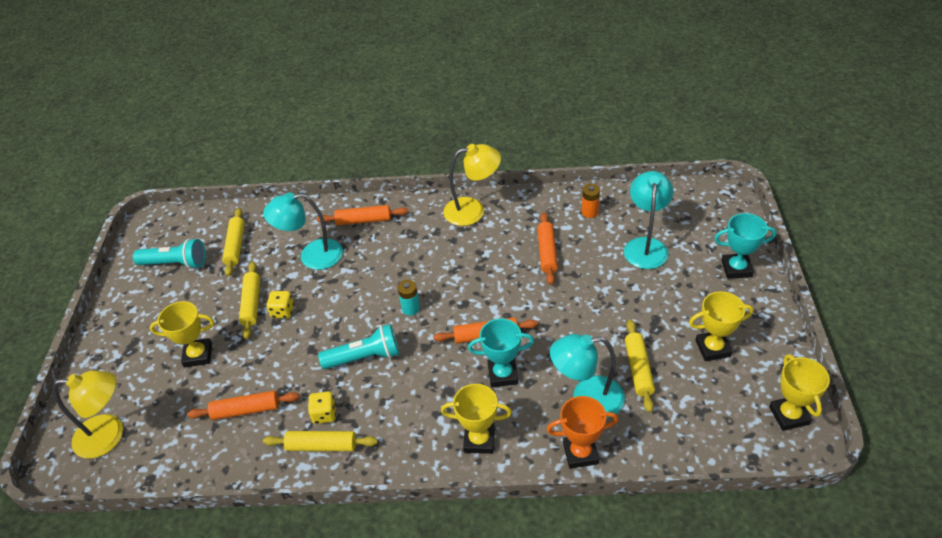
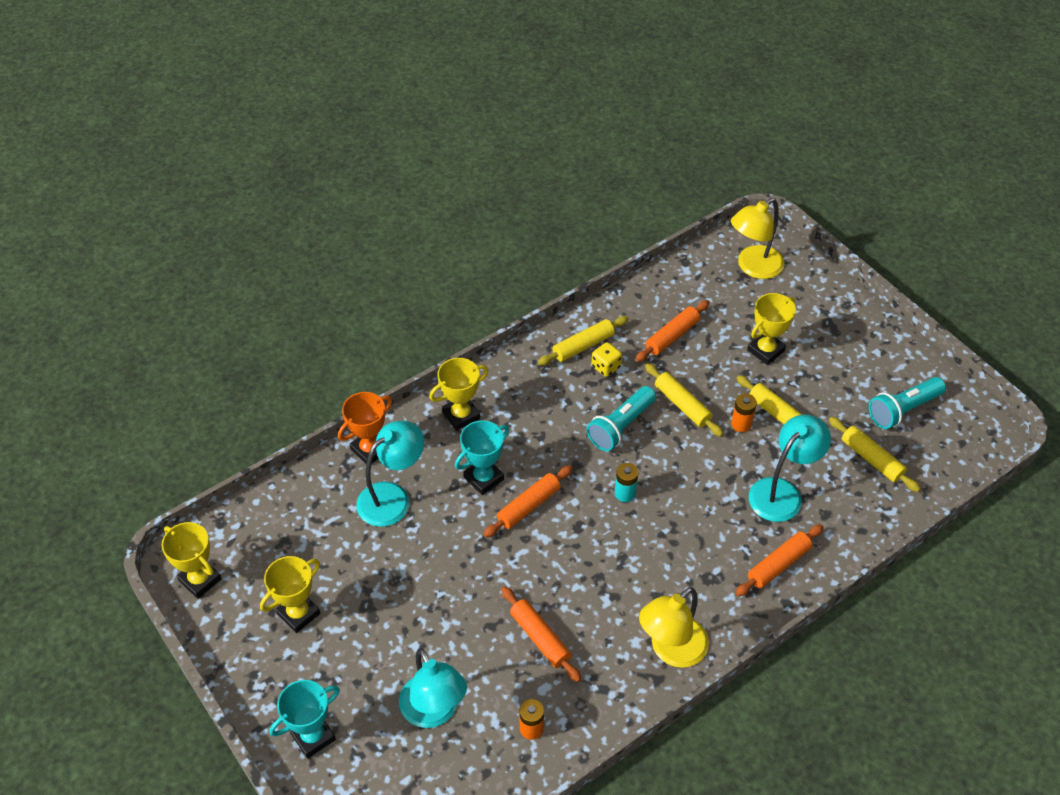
camera: 140 degrees right, 5 degrees up
yellow dice [266,291,294,318] -> orange battery [731,394,757,432]
yellow rolling pin [625,319,655,413] -> yellow rolling pin moved to [645,363,724,437]

